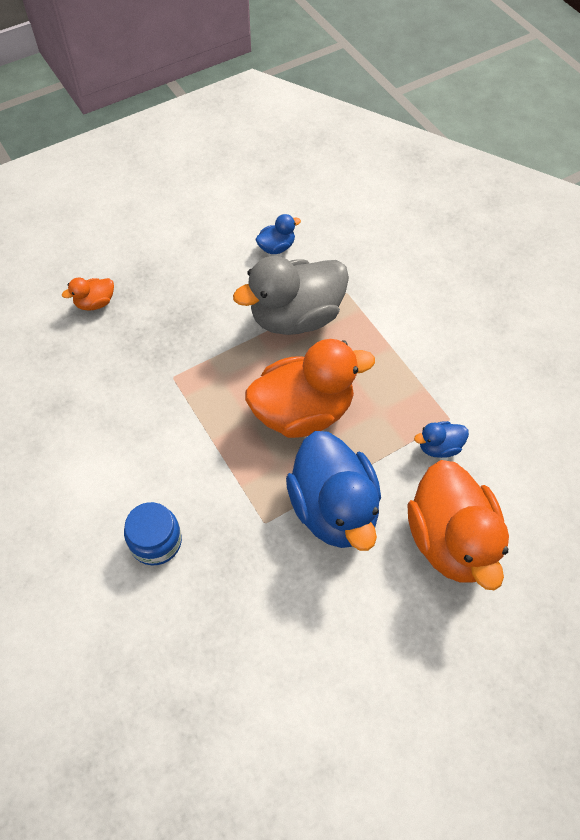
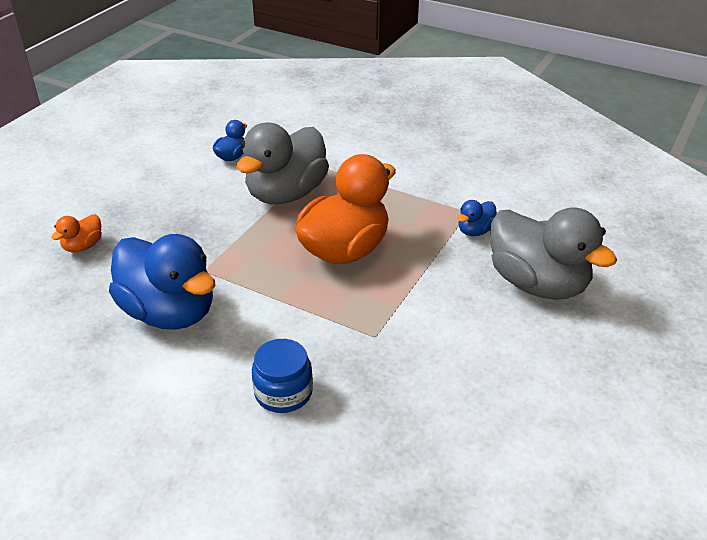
camera: 30 degrees left, 20 degrees down
blue duck [286,431,381,551] -> blue duck moved to [109,234,215,330]
orange duck [407,460,509,590] -> grey duck [490,207,617,300]

